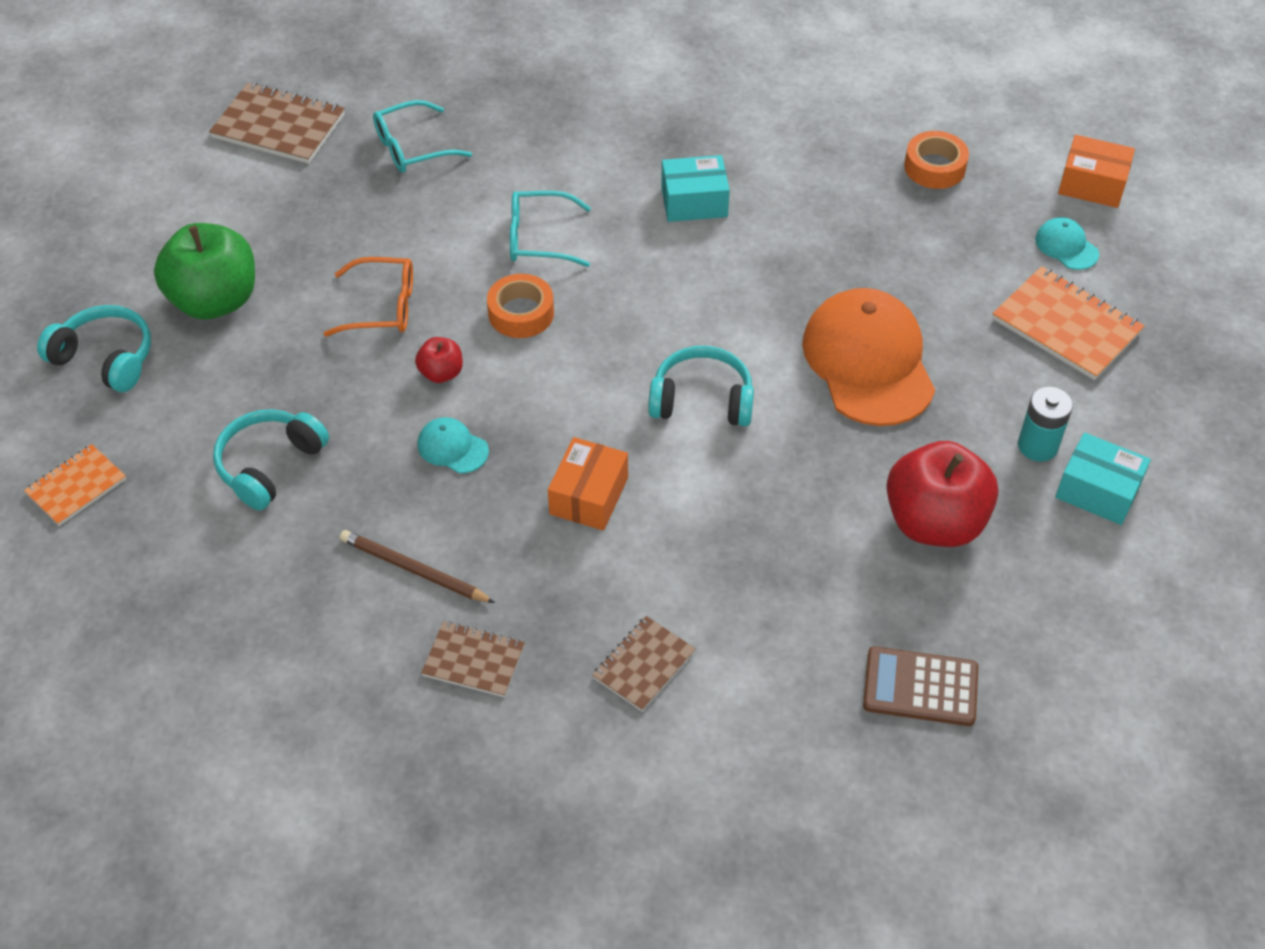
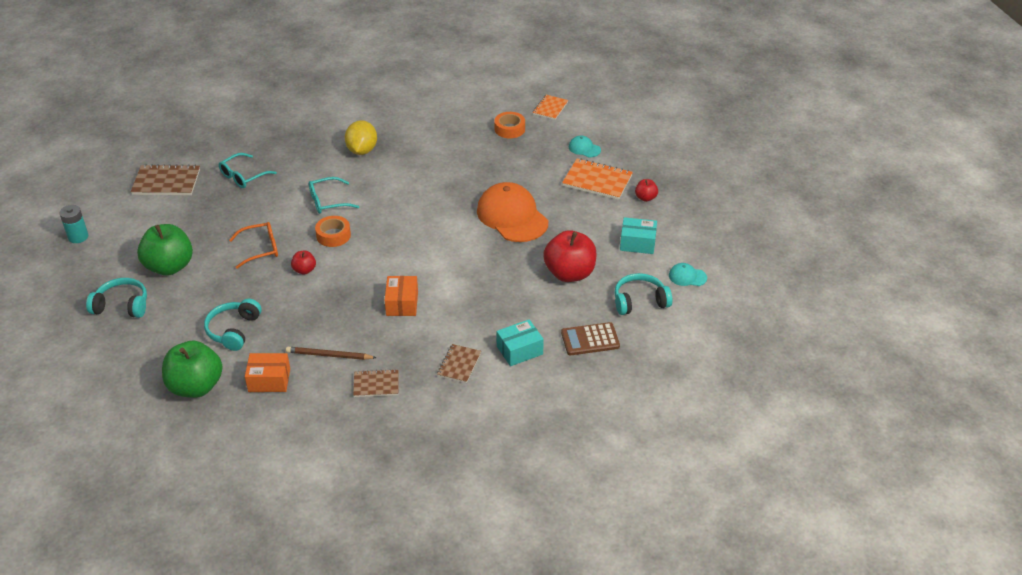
camera: 20 degrees left, 10 degrees down
orange notebook [24,444,126,526] -> orange notebook moved to [533,95,568,120]
turquoise cap [418,417,489,474] -> turquoise cap moved to [669,263,707,286]
turquoise headphones [648,346,754,426] -> turquoise headphones moved to [614,273,672,315]
turquoise box [661,155,730,222] -> turquoise box moved to [496,319,544,366]
turquoise battery [1018,387,1073,462] -> turquoise battery moved to [60,205,88,243]
orange box [1058,135,1135,208] -> orange box moved to [245,353,290,392]
none -> green apple [162,341,222,398]
none -> yellow lemon [345,120,377,155]
none -> red apple [635,179,658,202]

